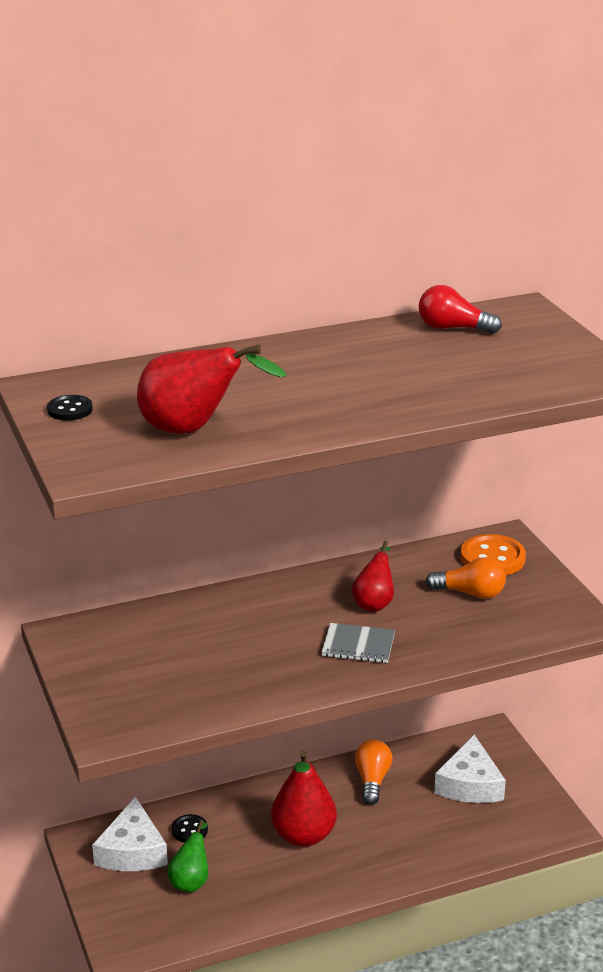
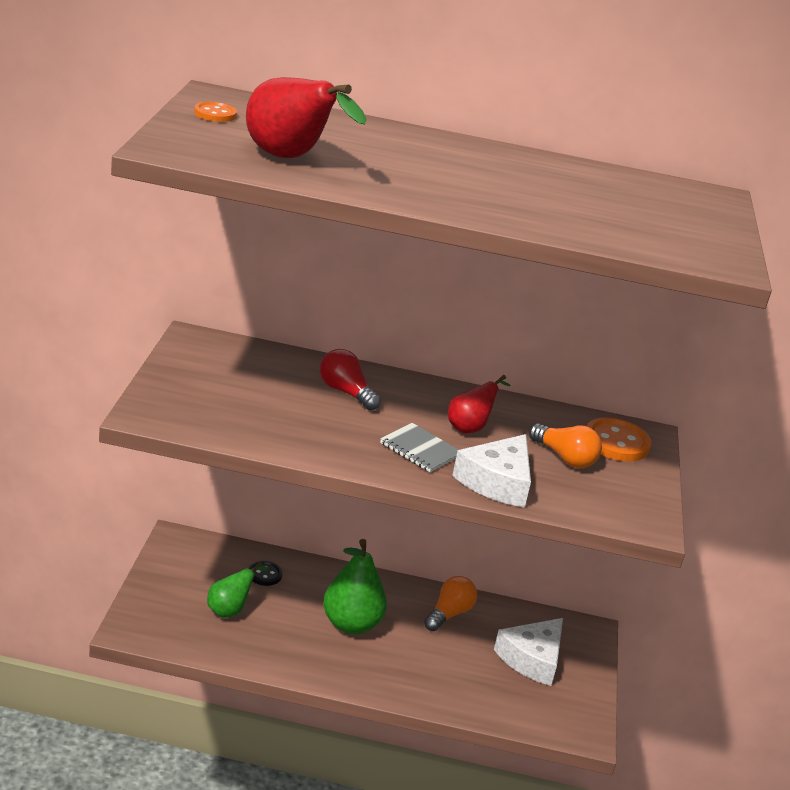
camera: 25 degrees right, 0 degrees up
black button [47,395,93,420] -> orange button [194,102,237,122]
white cheese [92,796,168,871] -> white cheese moved to [452,434,531,508]
red pear [271,750,337,847] -> green pear [323,539,387,634]
red light bulb [419,285,502,334] -> red light bulb moved to [320,349,381,410]

